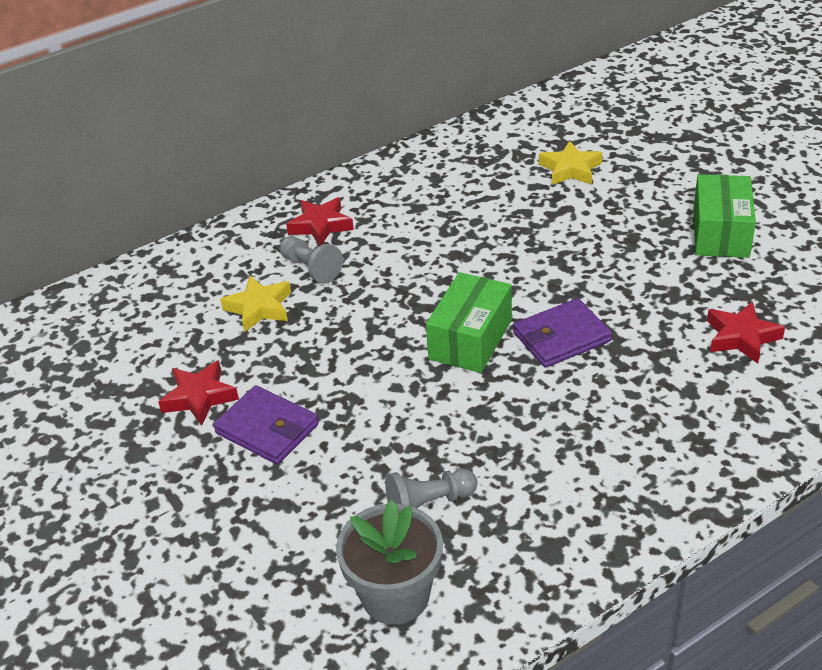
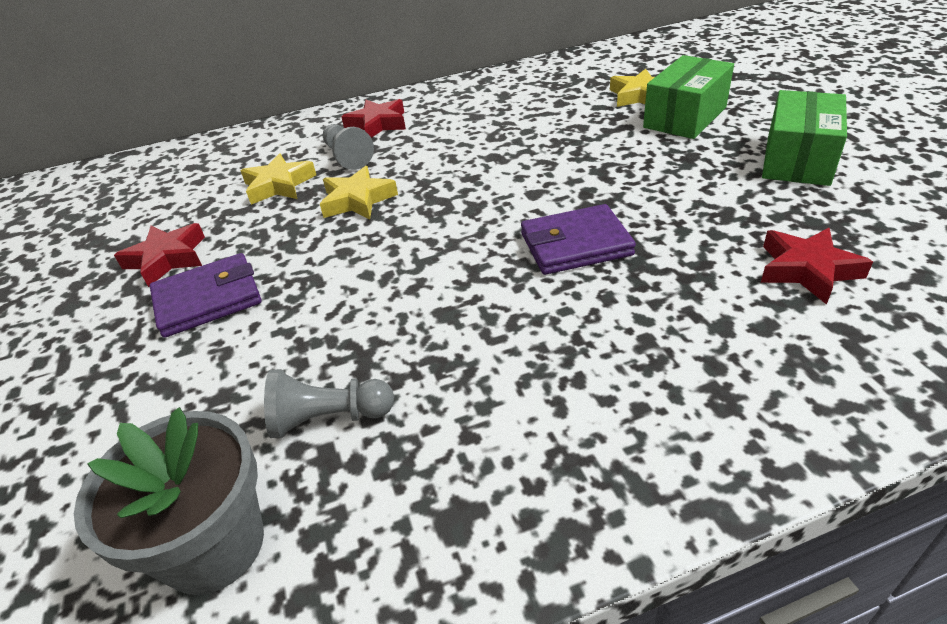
camera: 15 degrees right, 0 degrees up
purple wallet [213,385,319,464] -> purple wallet turned 75 degrees counterclockwise [150,253,262,338]
green box [426,272,512,373] -> green box moved to [643,55,734,139]
none -> yellow star [320,166,398,220]

